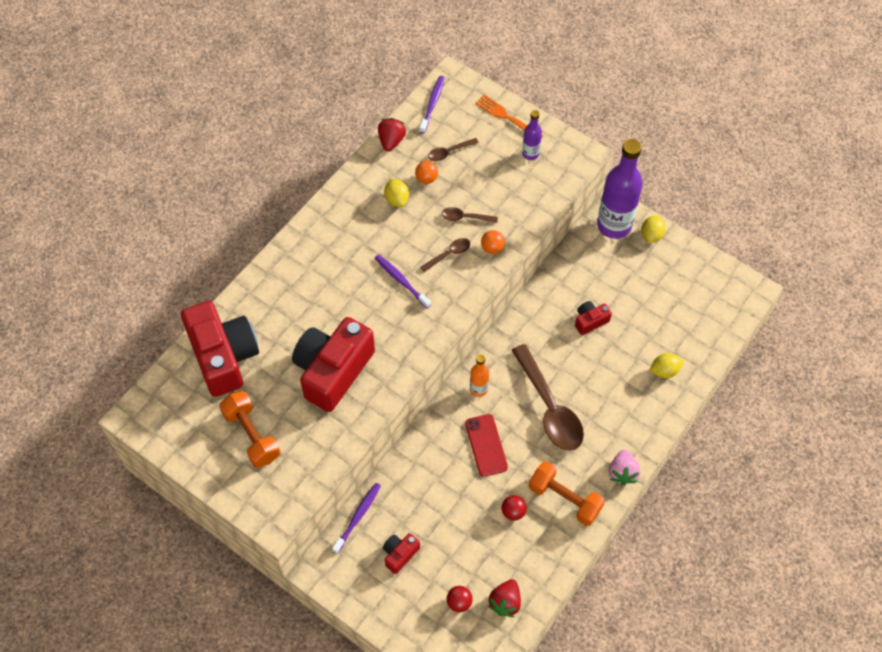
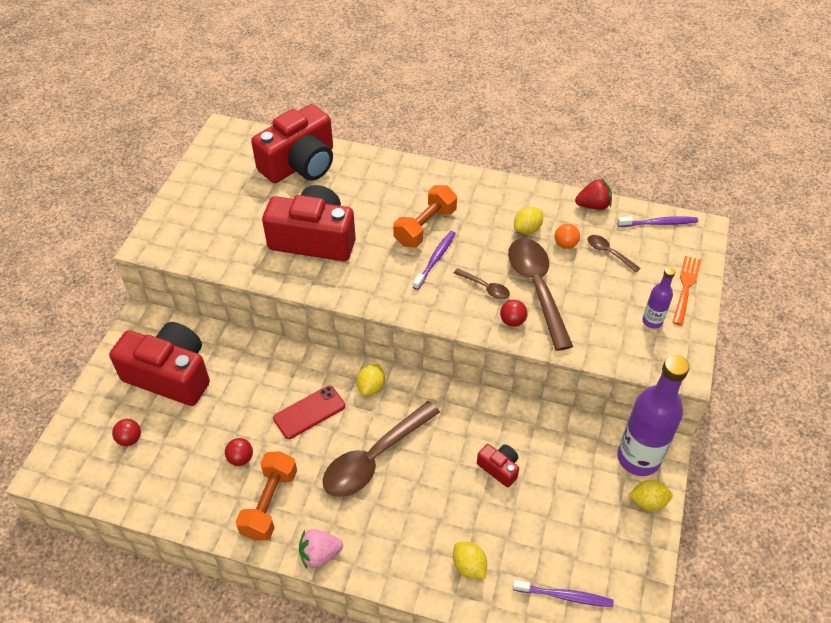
camera: 70 degrees right, 10 degrees down
orange dumbbell [219,391,280,468] -> orange dumbbell moved to [393,185,457,248]
purple toothbrush [332,483,381,554] -> purple toothbrush moved to [513,580,614,607]
red camera [383,533,420,574] -> red camera [109,322,210,406], size x2.25
brown spoon [441,207,498,223] -> brown spoon [508,238,573,351], size x2.18
orange bottle [470,355,489,397] -> yellow lemon [357,364,385,396]
orange ball [481,230,505,254] -> red ball [500,300,527,327]
red strawberry [488,579,521,617] -> none

